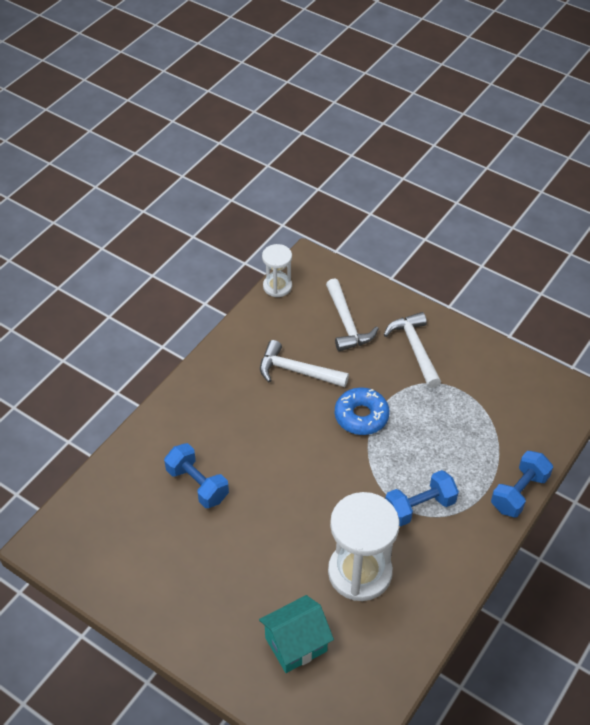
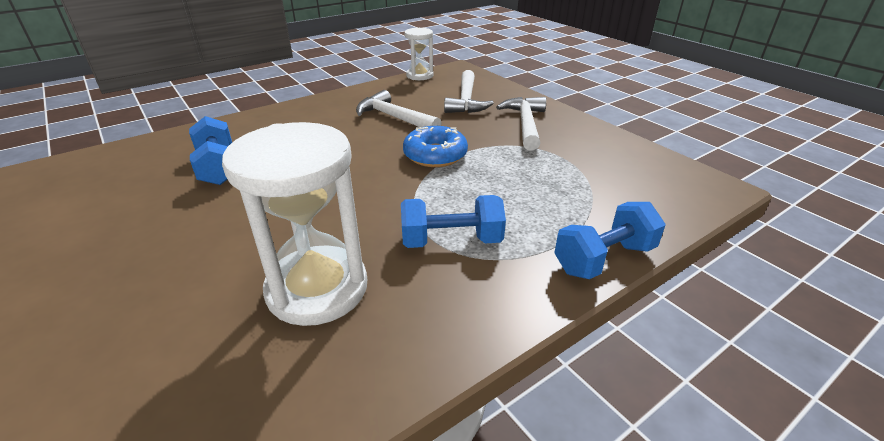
camera: 20 degrees right, 15 degrees down
turquoise house [259,595,334,673] -> none

